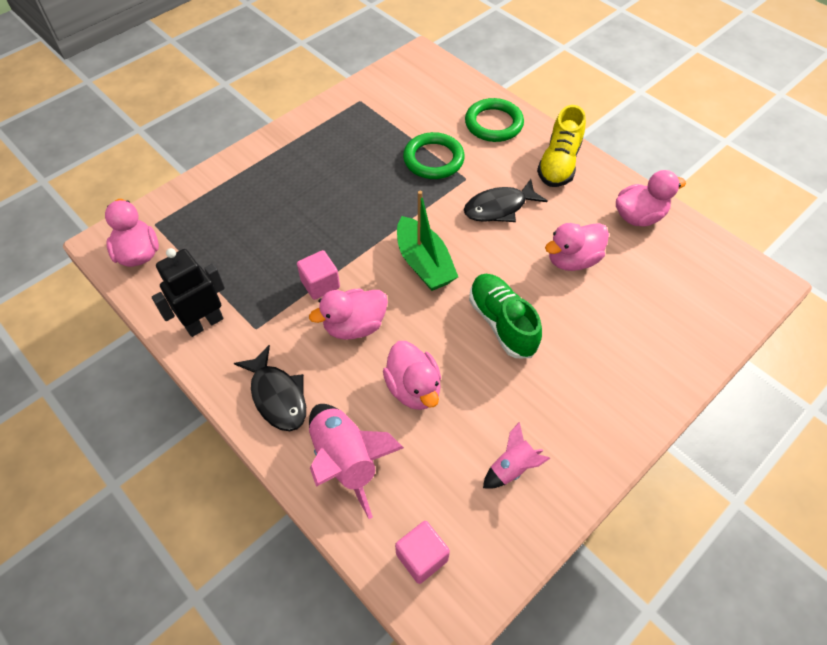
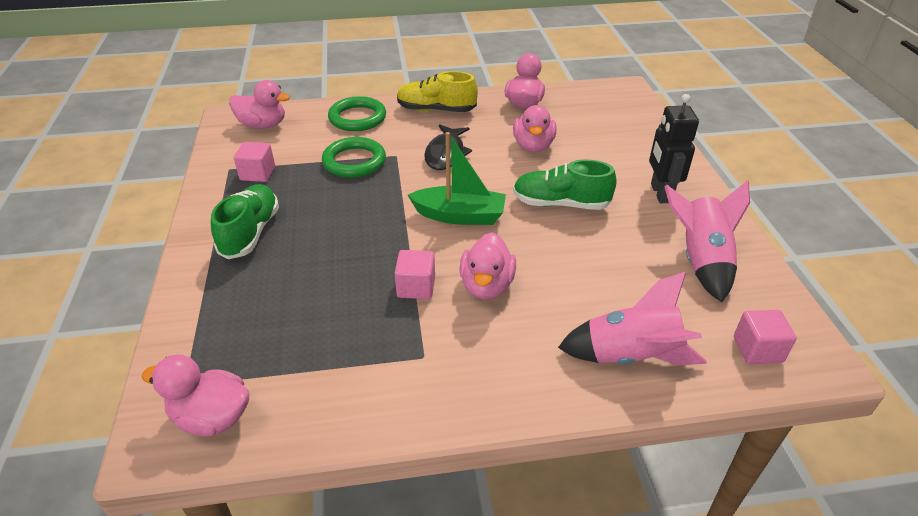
camera: 55 degrees left, 15 degrees down
black robot [152,248,225,337] -> black robot moved to [649,94,699,203]
black fish [234,345,306,431] -> none
pink duck [383,341,441,410] -> pink duck moved to [229,80,290,129]
pink rocket [483,422,550,489] -> pink rocket [664,180,750,302], size x1.81
yellow shoe [537,105,586,187] -> yellow shoe turned 135 degrees clockwise [397,71,478,112]
none -> green shoe [211,184,279,259]
none -> pink cube [234,142,275,182]

